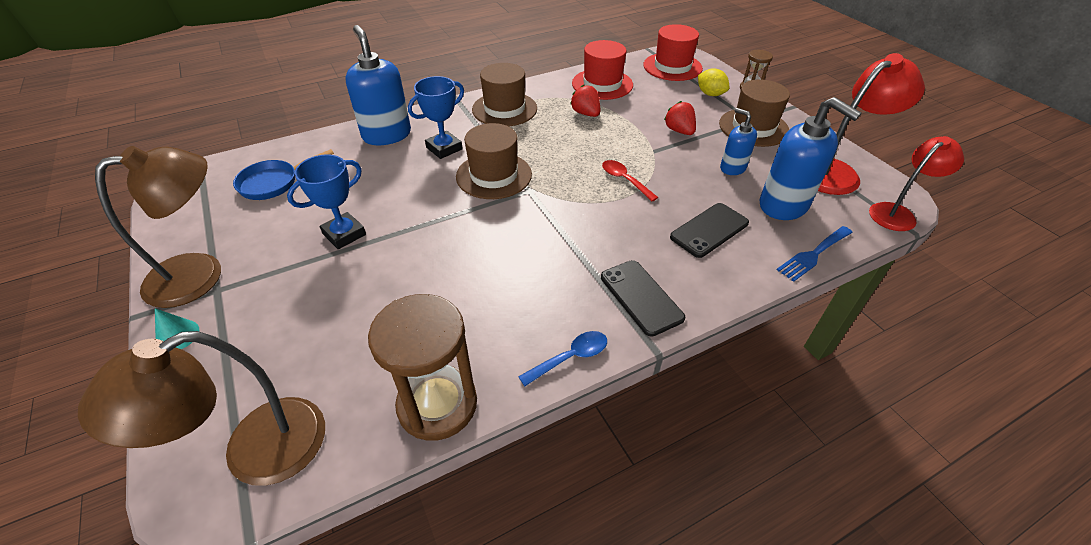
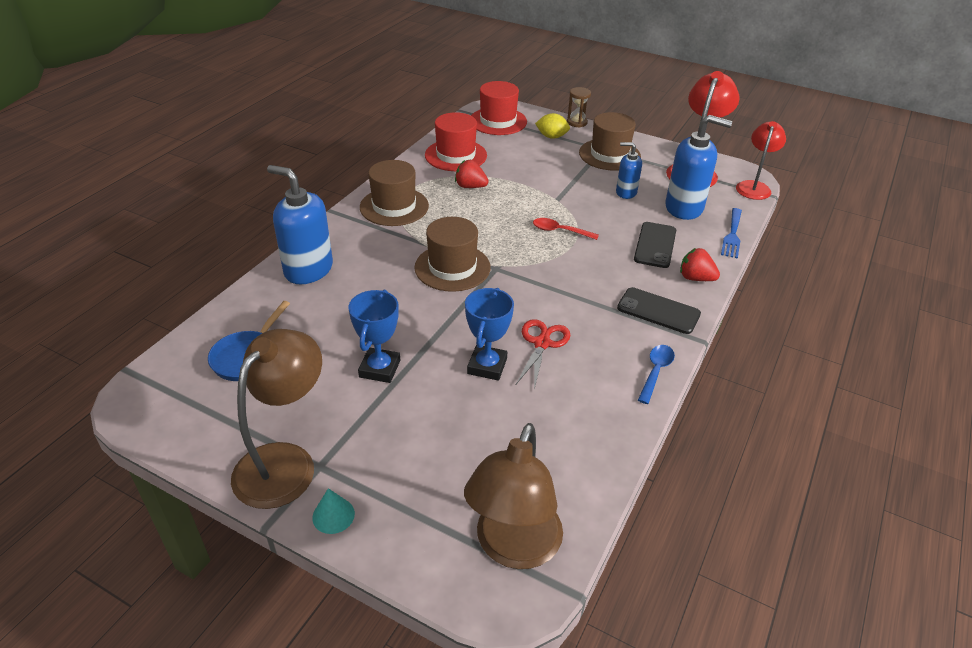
camera: 35 degrees left, 5 degrees down
brown hourglass [368,294,477,441] -> none
blue trophy [408,76,464,159] -> blue trophy moved to [465,288,514,381]
red strawberry [664,101,696,135] -> red strawberry moved to [680,248,720,281]
none -> red scissors [516,319,570,389]

